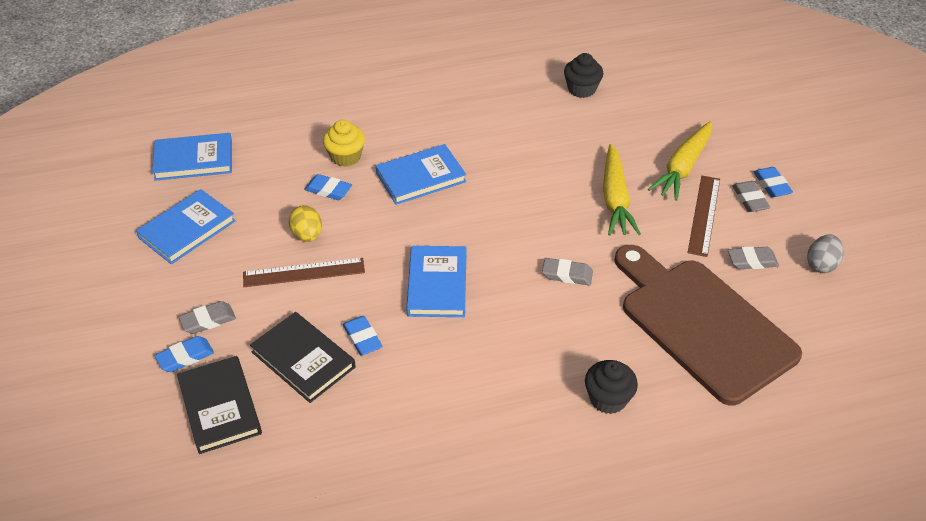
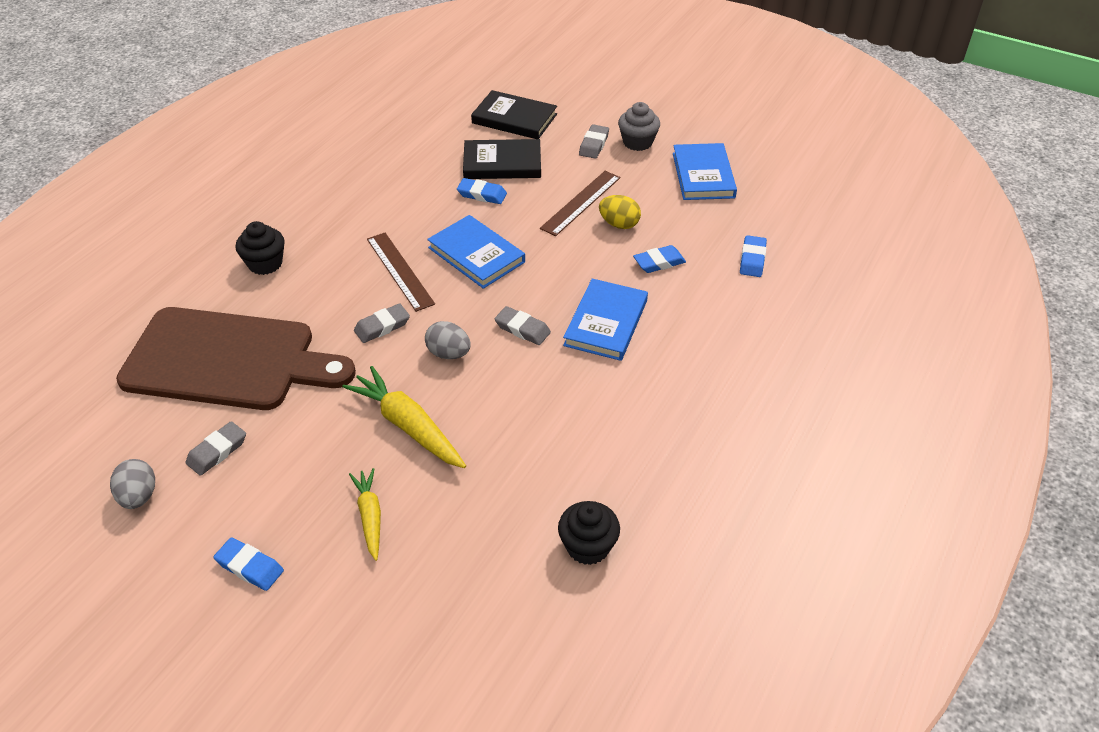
camera: 135 degrees right, 0 degrees up
blue book [152,133,232,181] -> none
blue eraser [155,336,214,372] -> blue eraser moved to [740,235,767,277]
yellow cupcake [323,120,365,167] -> none
yellow carrot [648,121,712,201] -> yellow carrot [349,468,381,561], size x0.61
brown ruler [687,176,720,257] -> brown ruler moved to [367,233,435,312]
grey eraser [732,181,770,212] -> grey eraser moved to [495,306,551,345]
none -> grey egg [425,321,471,359]
none -> grey cupcake [618,102,660,151]

